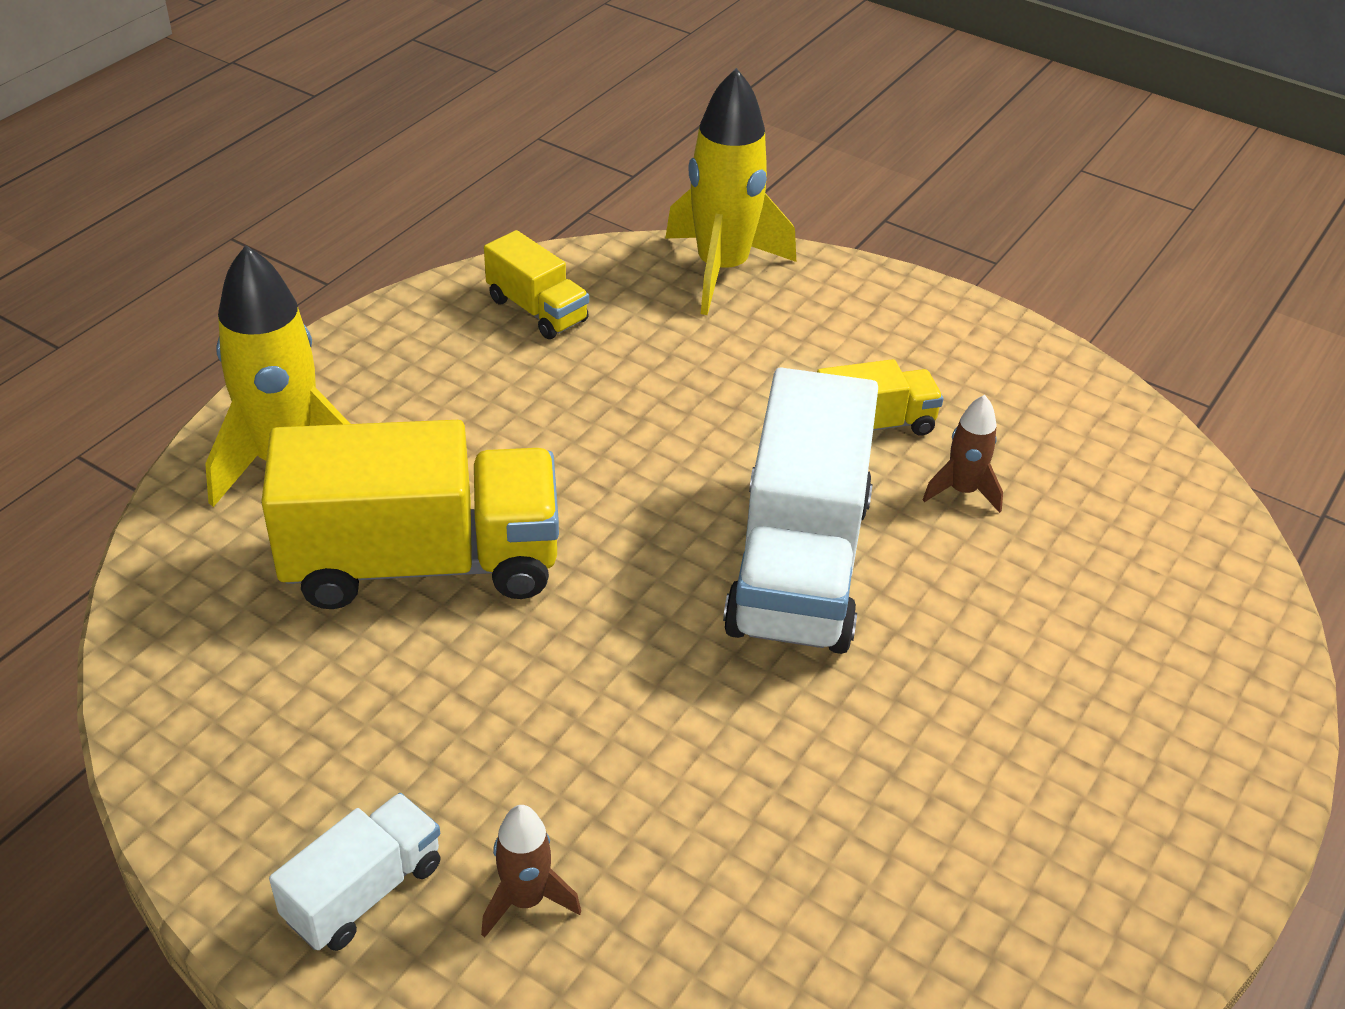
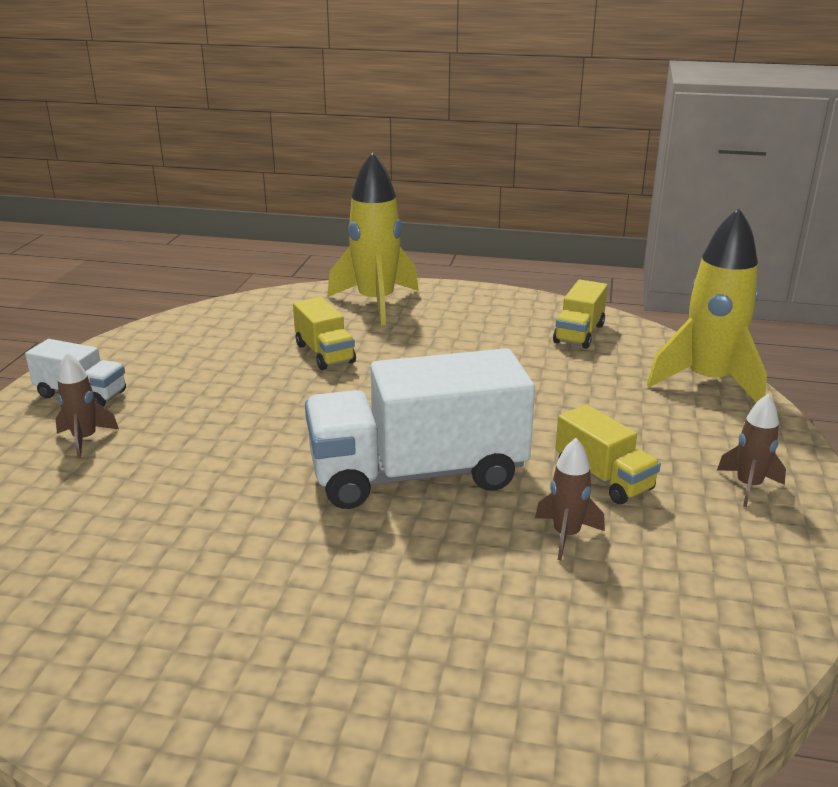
camera: 70 degrees right, 15 degrees down
yellow truck [261,420,559,609] -> yellow truck [293,297,356,370], size x0.49
none -> brown rocket [717,394,786,507]

